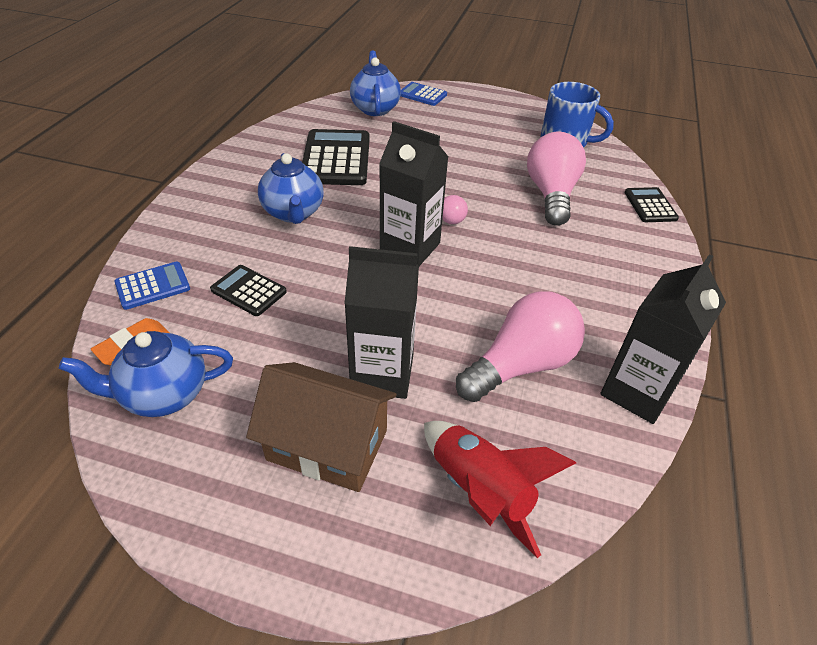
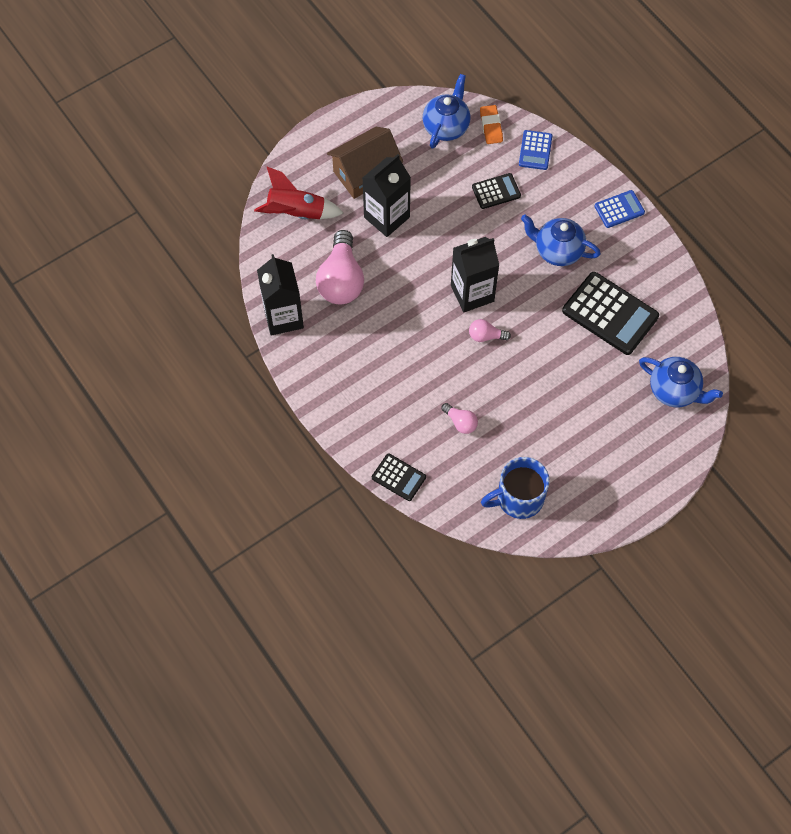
camera: 130 degrees right, 20 degrees up
blue calculator [400,82,447,106] -> blue calculator moved to [594,190,645,228]
pink light bulb [527,132,586,226] -> pink light bulb [441,403,478,434], size x0.47

